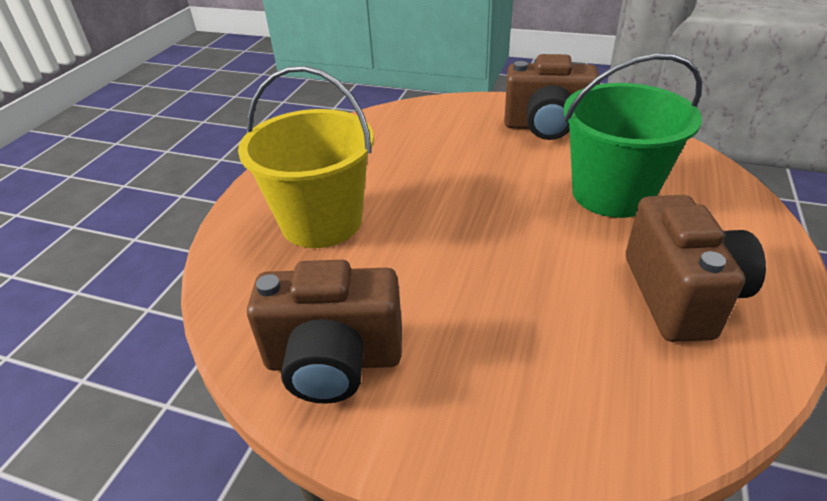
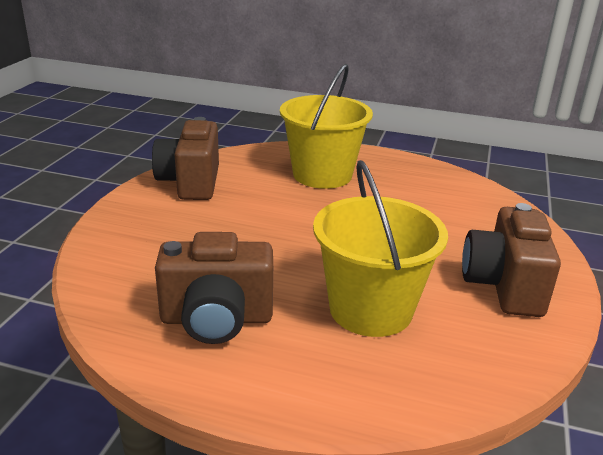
camera: 85 degrees right, 10 degrees down
green bucket [564,53,702,218] -> yellow bucket [313,160,448,337]

